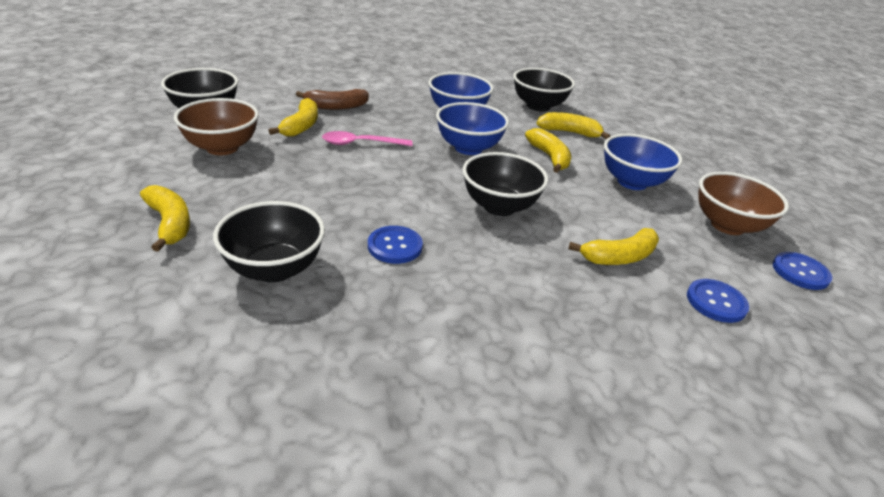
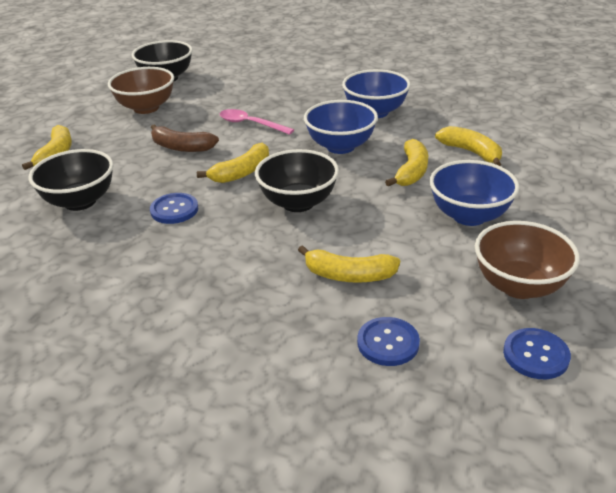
camera: 40 degrees right, 0 degrees up
yellow banana [268,98,318,137] -> yellow banana moved to [197,143,269,183]
brown banana [296,89,369,110] -> brown banana moved to [151,124,219,152]
black bowl [513,68,575,112] -> none

